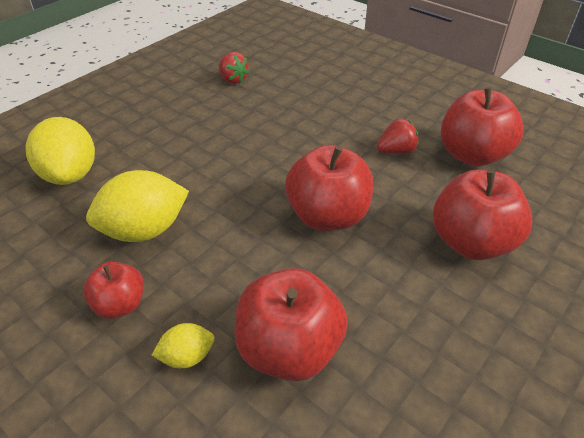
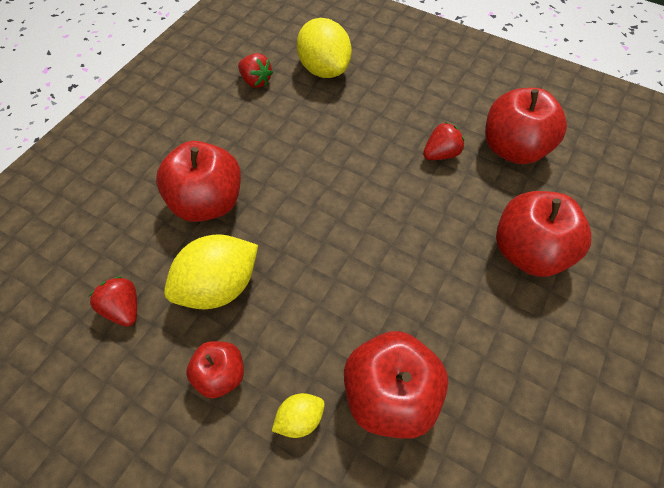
camera: 10 degrees left, 15 degrees up
yellow lemon [26,117,95,185] -> yellow lemon moved to [297,18,352,78]
red apple [285,145,373,231] -> red apple moved to [156,141,241,222]
none -> red strawberry [89,276,137,327]

